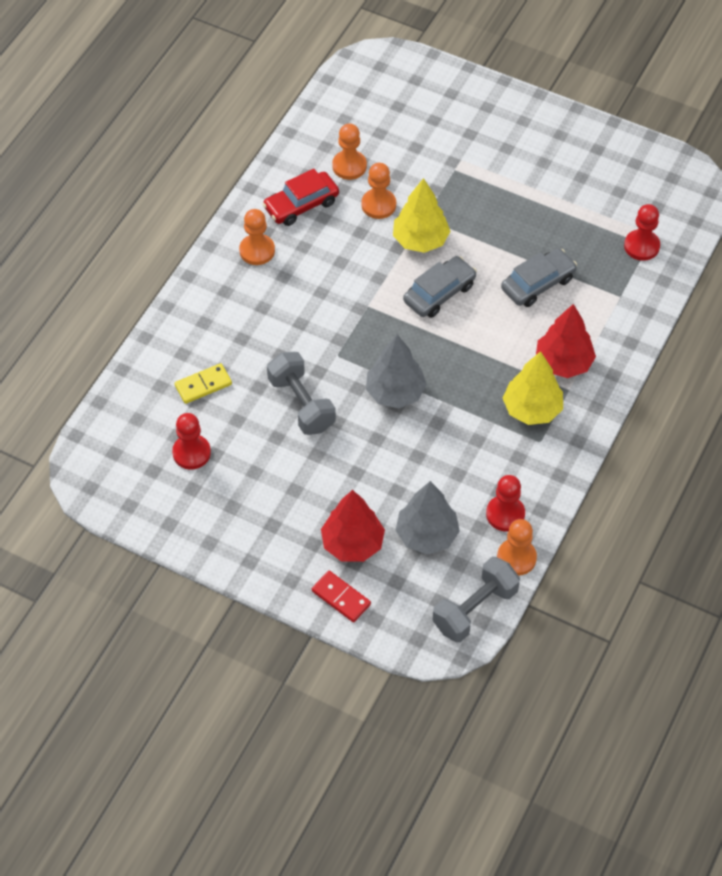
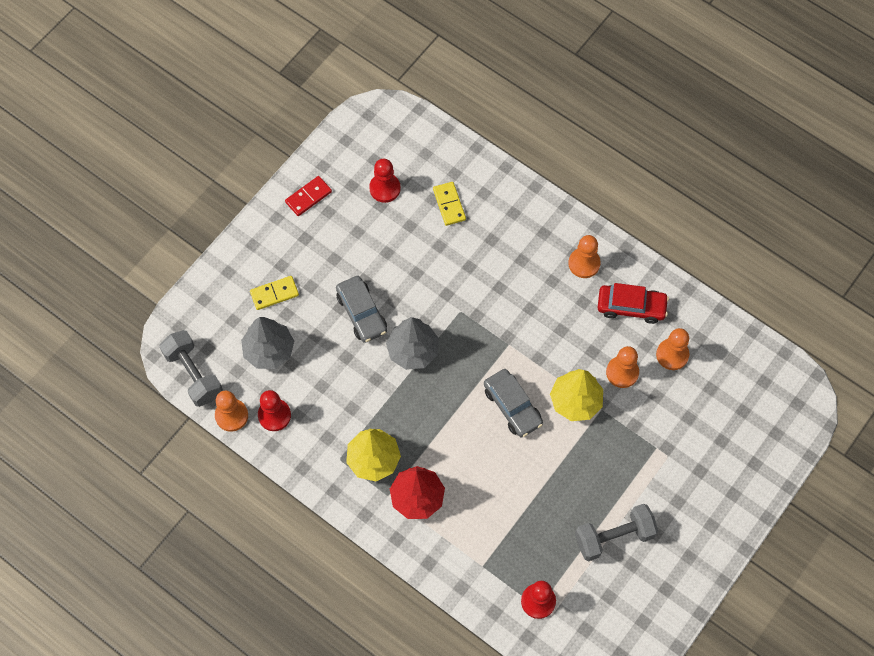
camera: 100 degrees right, 10 degrees up
red car [263,169,339,226] -> red car turned 120 degrees clockwise [597,283,669,324]
grey dumbbell [267,352,336,435] -> grey dumbbell moved to [575,504,658,561]
red domino [312,571,371,622] -> red domino moved to [285,176,332,216]
red tree [321,490,385,562] -> yellow domino [250,276,299,310]
grey car [501,248,577,307] -> grey car moved to [336,276,387,343]

